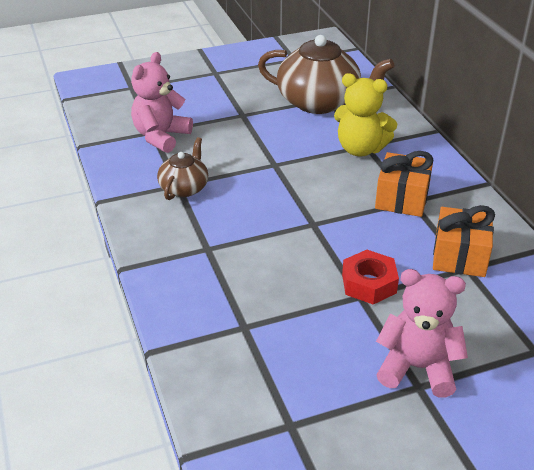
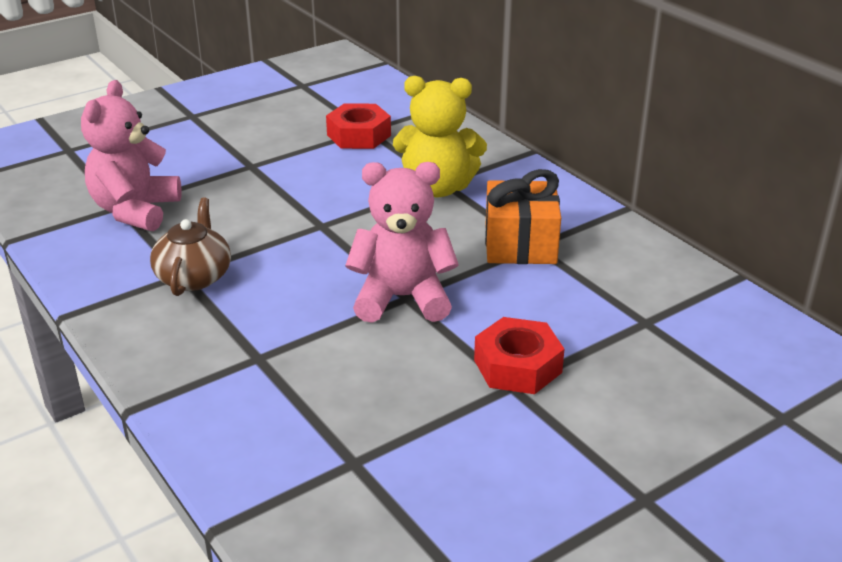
camera: 15 degrees left, 5 degrees down
brown teapot [258,35,394,114] -> red nut [326,103,391,149]
pink teddy bear [376,269,468,398] -> pink teddy bear moved to [345,162,459,323]
orange gift [433,205,495,277] -> none

